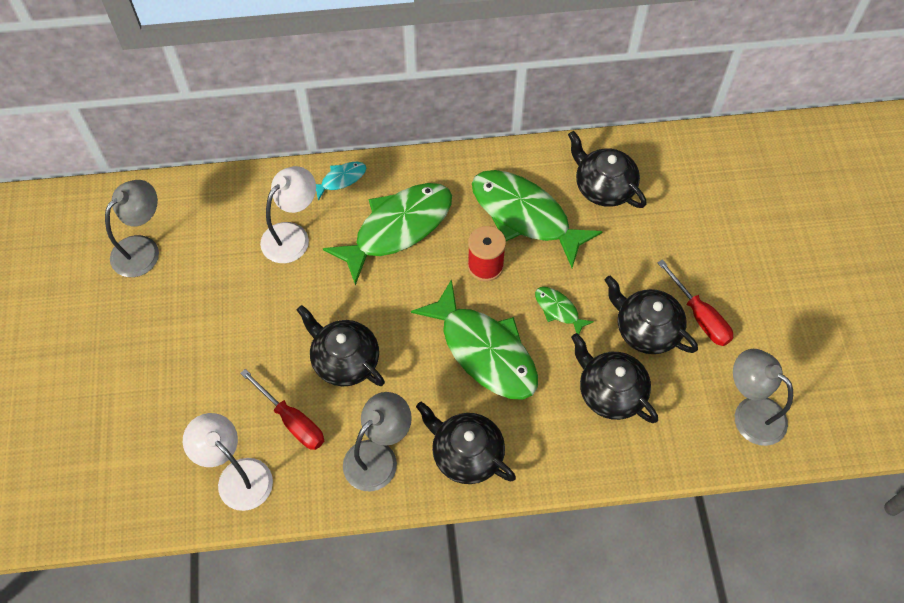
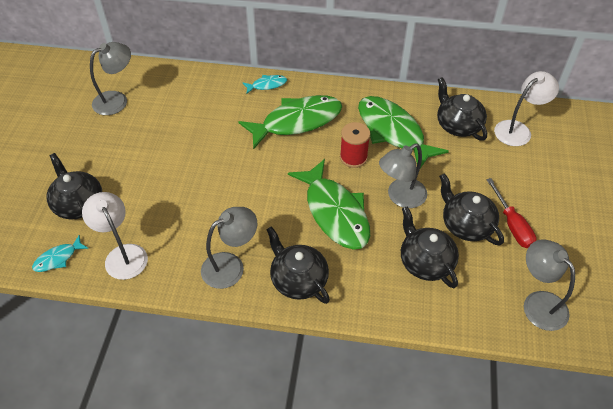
camera: 15 degrees right, 10 degrees down
red screwdriver [240,369,324,450] -> none
white lamp [260,166,316,263] -> white lamp moved to [494,71,559,146]
black teapot [297,305,385,387] -> black teapot moved to [47,153,102,219]
green fish [535,287,594,334] -> grey lamp [379,143,427,208]
none -> turquoise fish [32,235,89,272]

